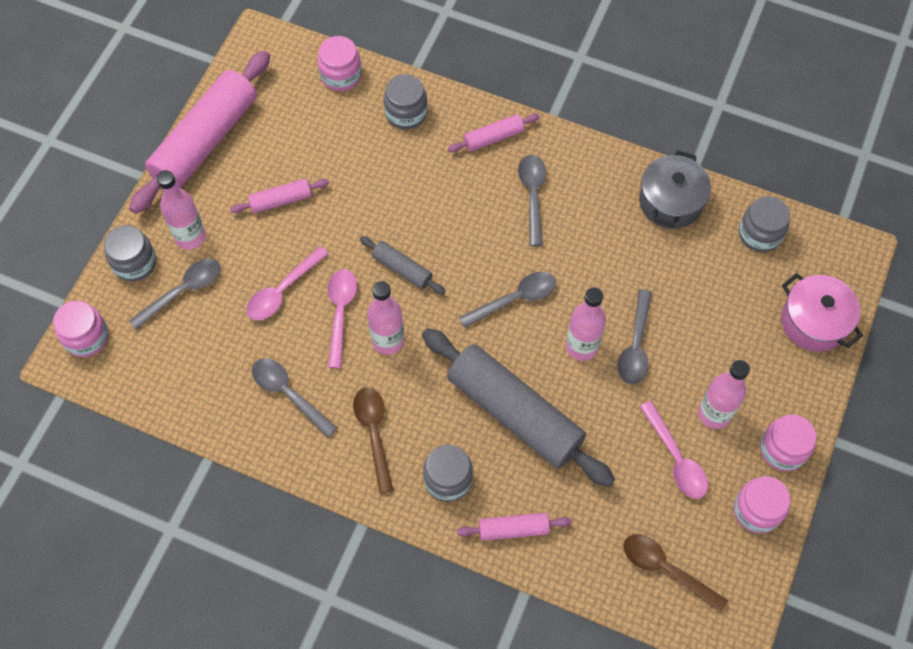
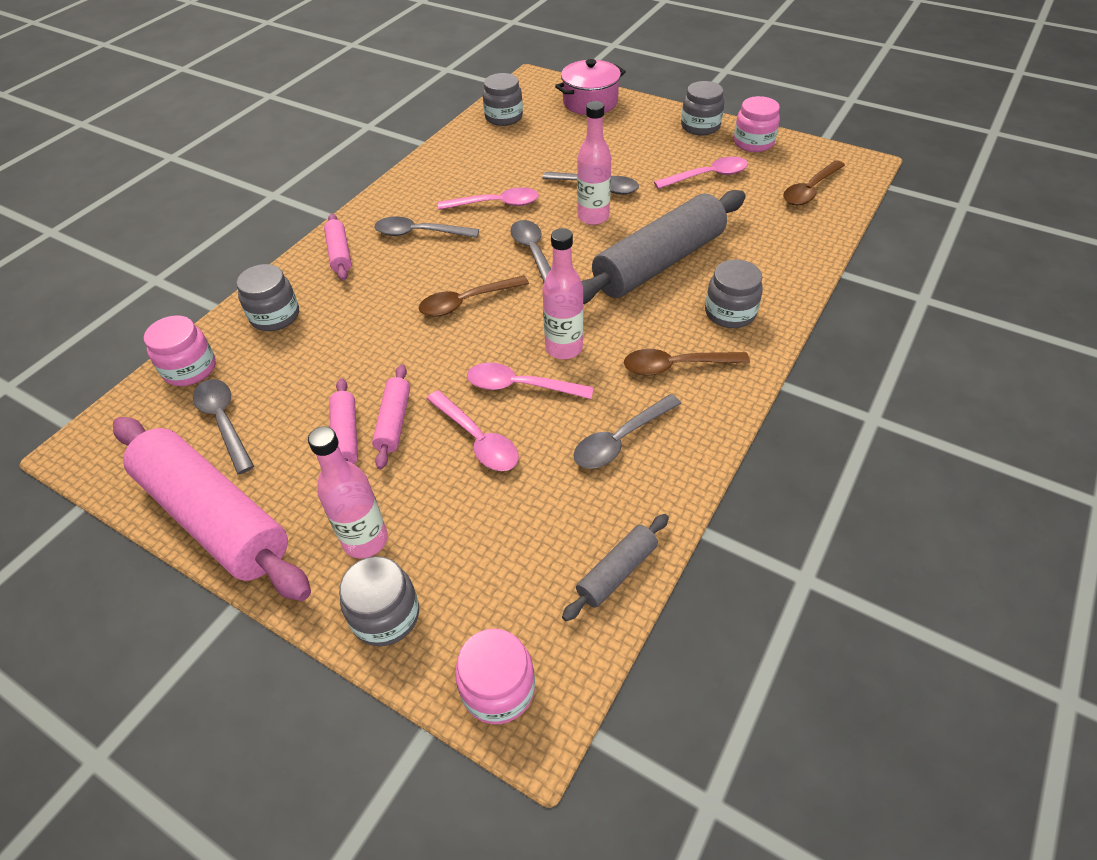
camera: 80 degrees left, 15 degrees down
grey spoon [129,259,220,330] -> grey spoon moved to [193,379,254,474]
grey rolling pin [360,236,445,294] -> grey rolling pin moved to [562,514,669,621]
pink rolling pin [457,513,571,541] -> pink rolling pin moved to [372,365,410,470]
grey pot [639,150,711,229] -> none
pink bottle [698,360,750,429] -> none
pink jar [760,414,816,471] -> grey jar [681,81,724,135]
none -> brown spoon [419,275,529,317]
none -> pink spoon [438,187,539,210]

